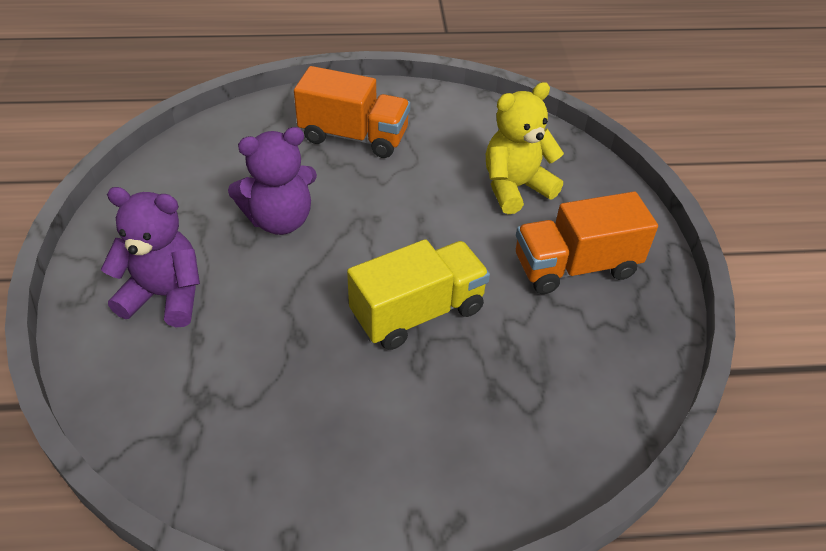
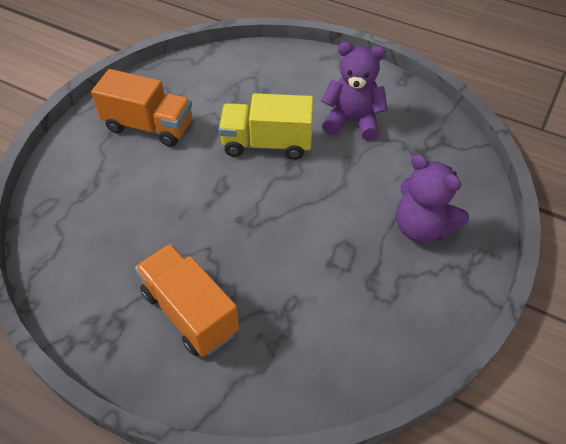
camera: 145 degrees left, 5 degrees up
purple teddy bear [228,127,317,235] -> purple teddy bear moved to [321,42,388,141]
yellow teddy bear [486,82,564,214] -> none

